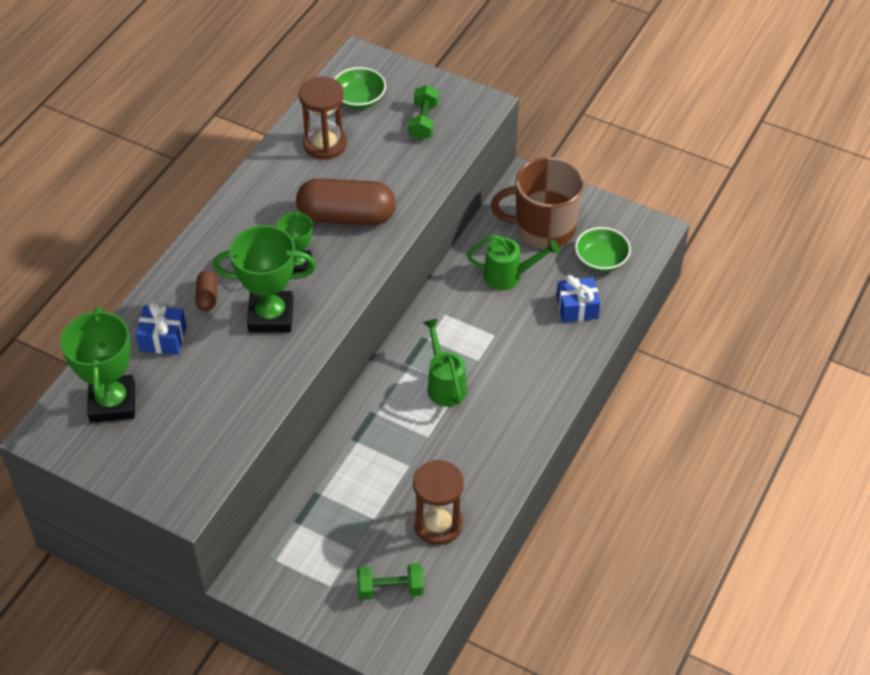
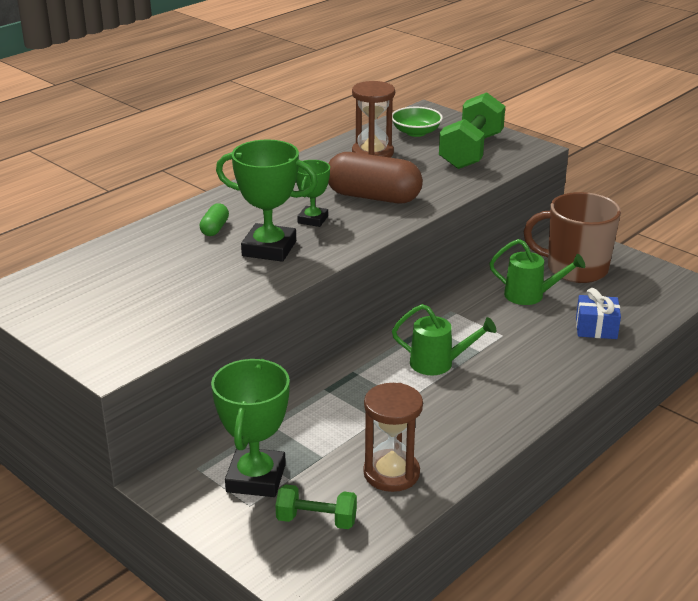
camera: 15 degrees right, 20 degrees down
green trophy [60,307,135,423] -> green trophy moved to [211,359,290,497]
blue gift [136,301,187,355] -> none
brown capsule [195,270,217,311] -> green capsule [200,203,229,236]
green dumbbell [408,85,439,140] -> green dumbbell [439,92,505,169], size x1.78
green watering can [423,318,467,407] -> green watering can turned 105 degrees clockwise [392,304,496,375]
green bowl [575,227,631,272] -> none

